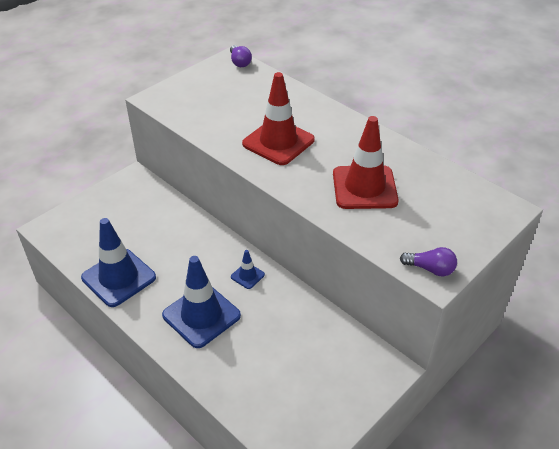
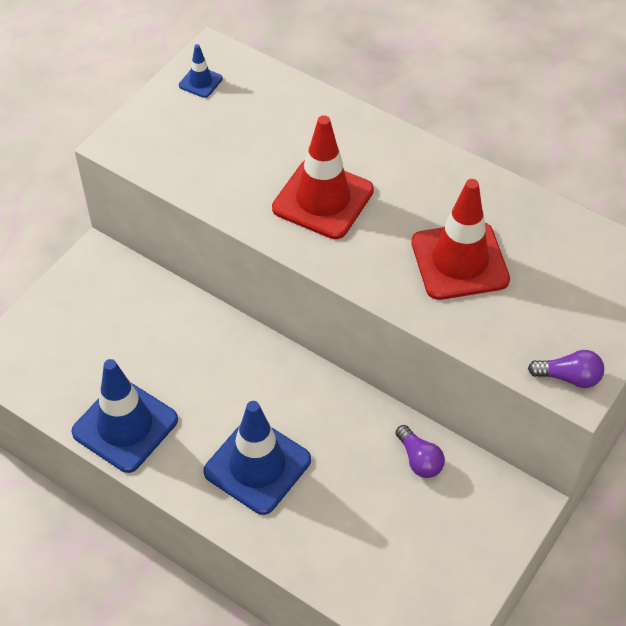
camera: 10 degrees left, 10 degrees up
purple light bulb [230,45,252,67] -> purple light bulb moved to [396,425,445,478]
blue traffic cone [231,250,265,289] -> blue traffic cone moved to [179,44,223,98]

